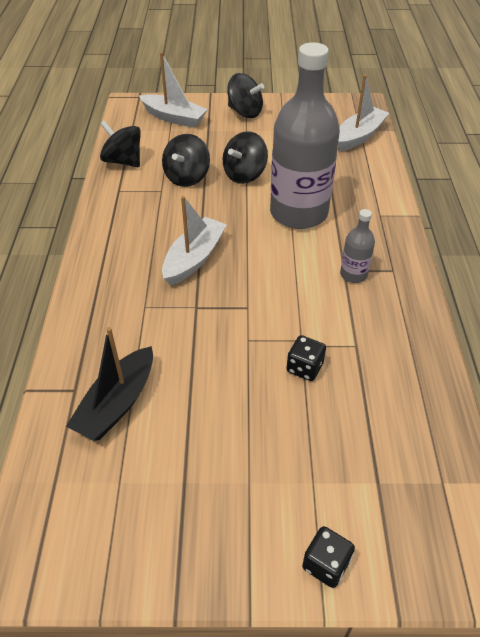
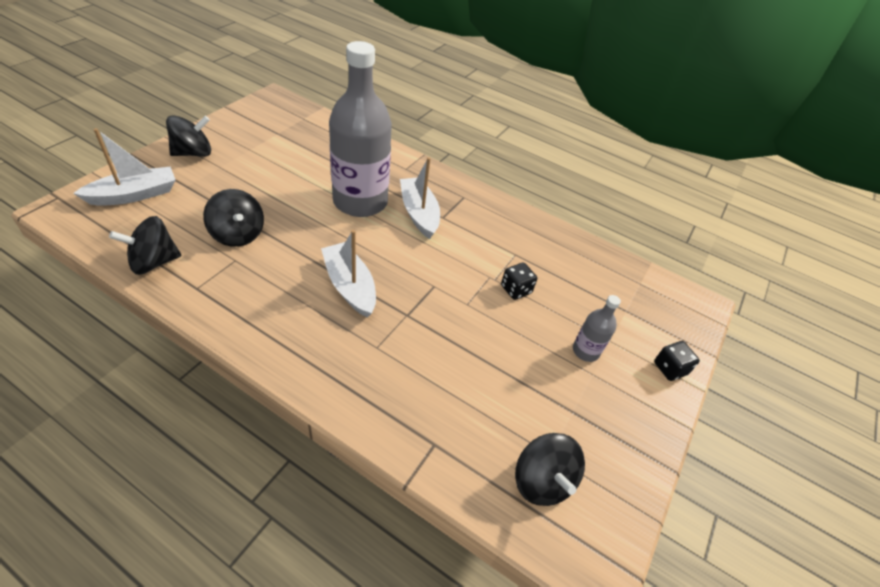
camera: 65 degrees left, 0 degrees up
black boat [66,327,153,441] -> none
black spinning top [223,131,268,184] -> black spinning top moved to [515,433,585,506]
white boat [338,75,389,151] -> white boat moved to [400,157,440,239]
grey bottle [340,209,375,283] -> grey bottle moved to [573,295,621,362]

